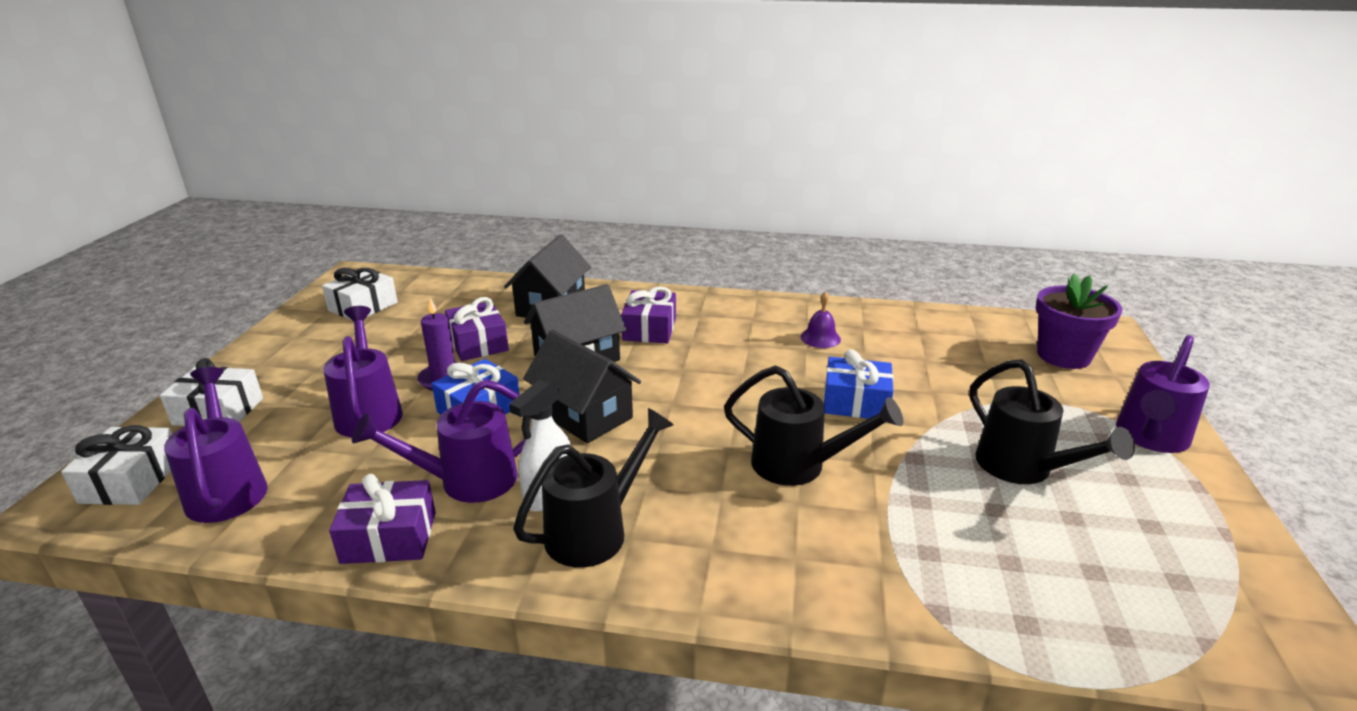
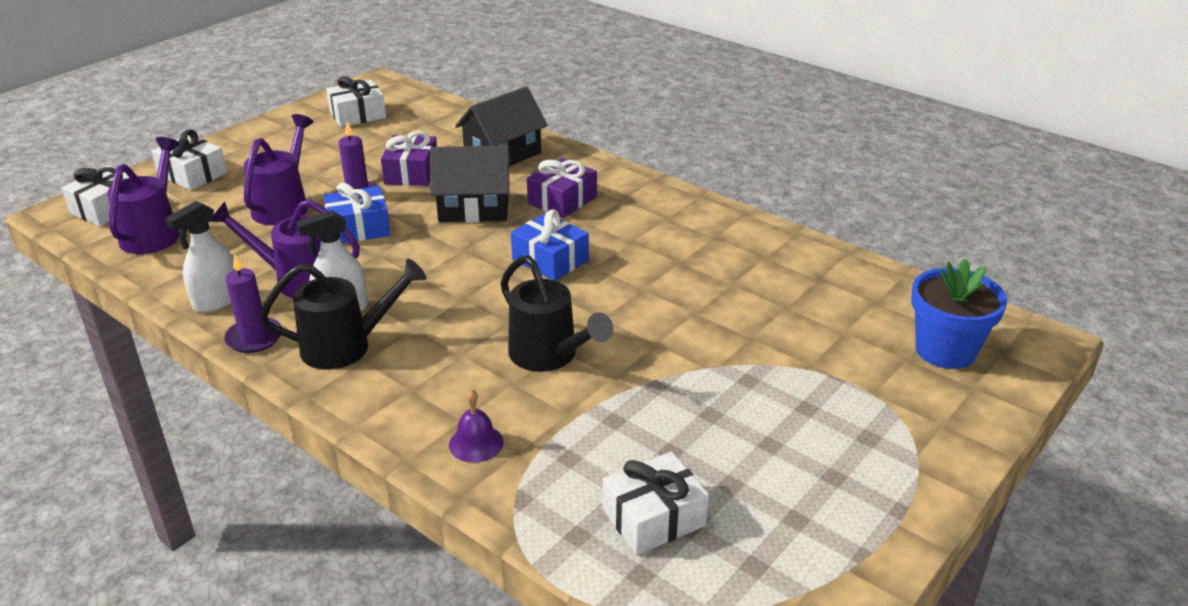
camera: 30 degrees right, 5 degrees up
purple gift [329,474,436,564] -> white spray bottle [165,201,235,312]
black house [523,330,641,443] -> none
purple bell [801,291,841,348] -> purple bell moved to [449,389,503,463]
blue gift [824,349,894,419] -> blue gift moved to [511,209,589,281]
black watering can [970,359,1135,484] -> none
purple flower pot [1036,273,1123,369] -> blue flower pot [911,259,1008,369]
purple watering can [1116,335,1210,453] -> none
none -> purple candle [224,254,282,353]
none -> white gift [602,452,709,555]

